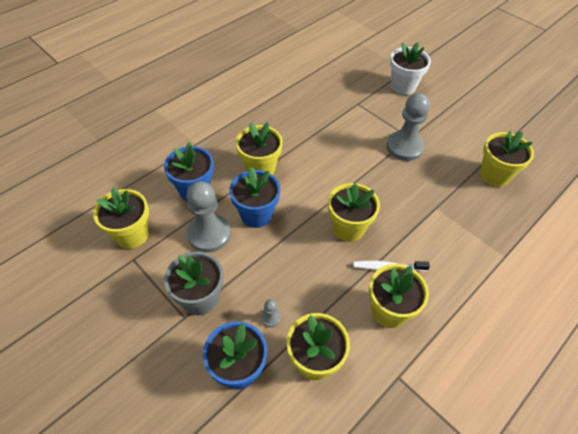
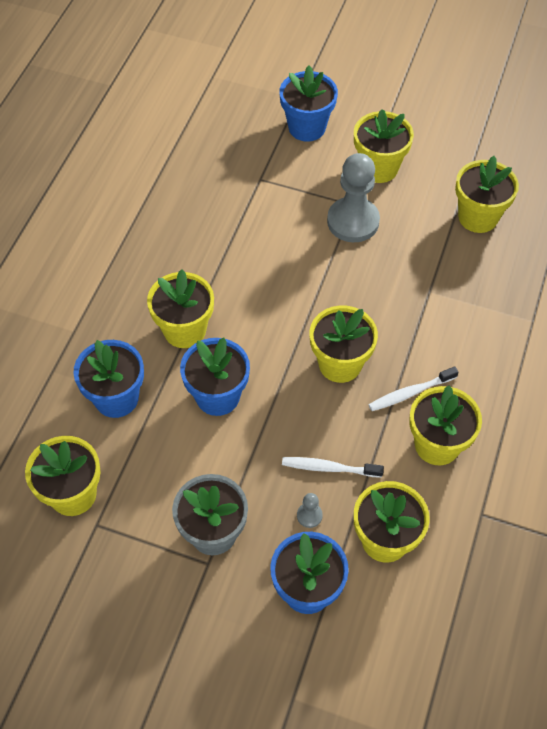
camera: 25 degrees left, 5 degrees up
grey pawn [186,181,231,252] -> none
white flower pot [390,42,431,95] -> blue flower pot [279,65,338,142]
none -> white toothbrush [282,457,384,478]
none -> yellow flower pot [354,109,414,183]

